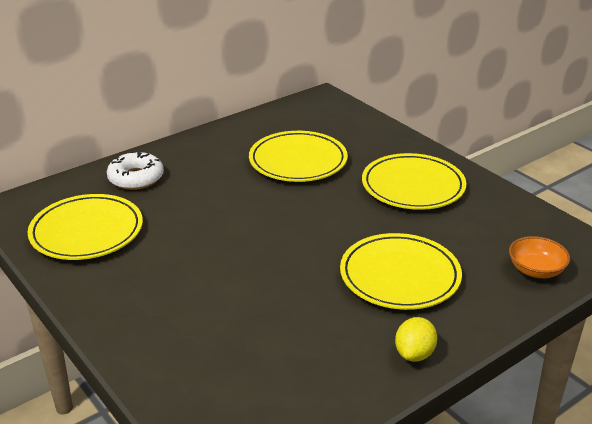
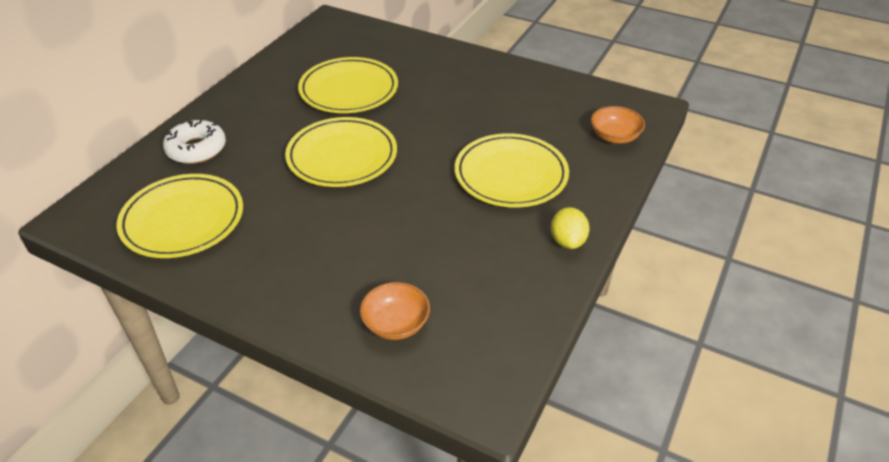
camera: 25 degrees left, 10 degrees up
yellow plate [362,153,466,210] -> yellow plate moved to [285,117,397,187]
none -> orange bowl [360,282,430,340]

